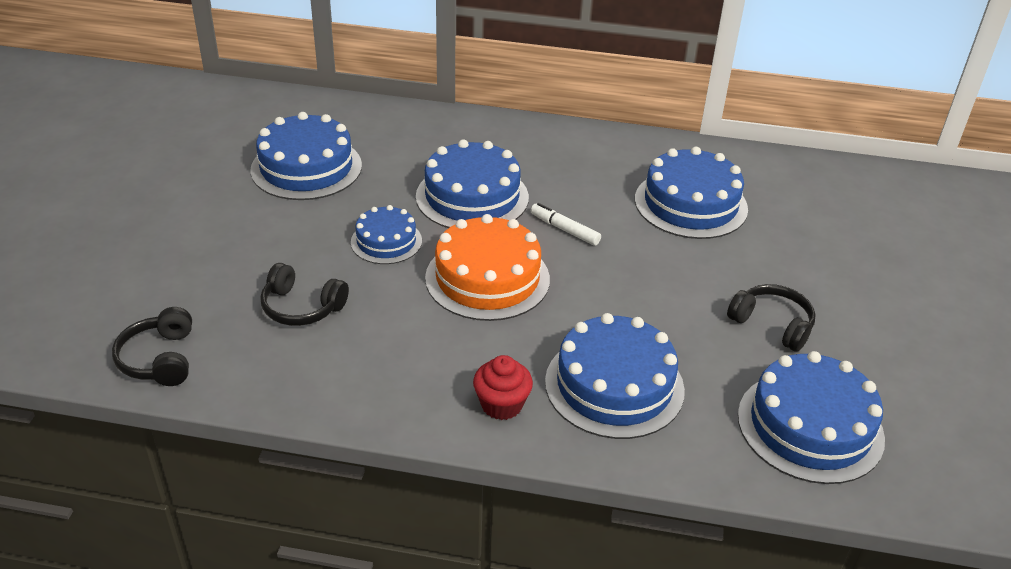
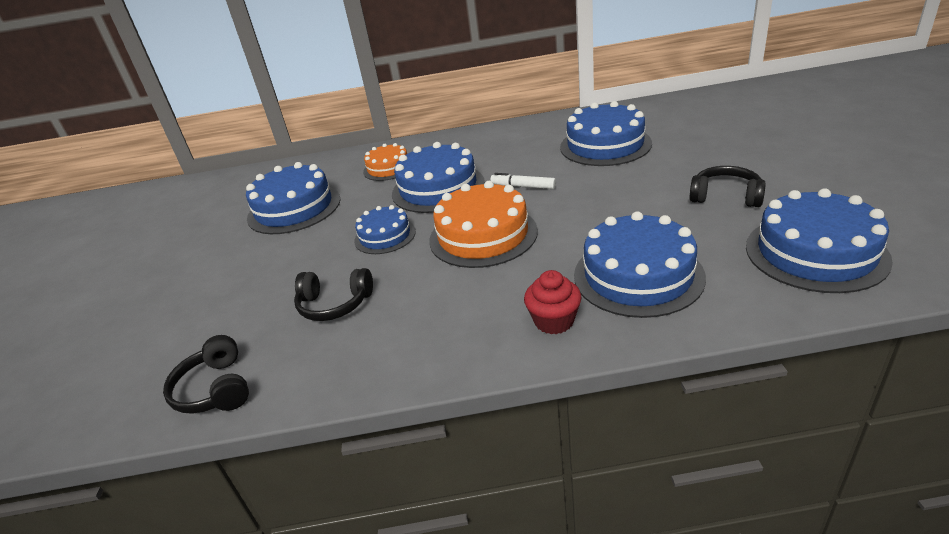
camera: 10 degrees left, 5 degrees down
none -> orange cake [363,143,407,181]

